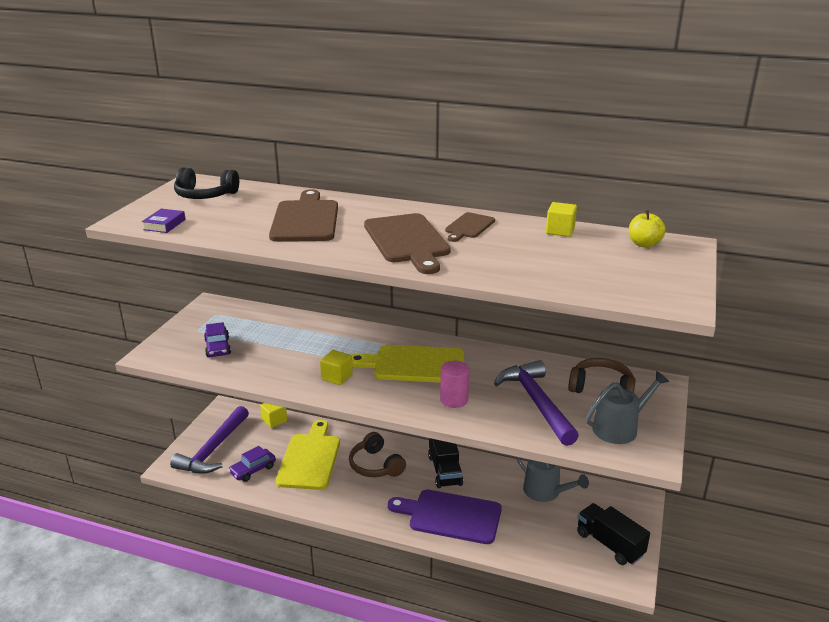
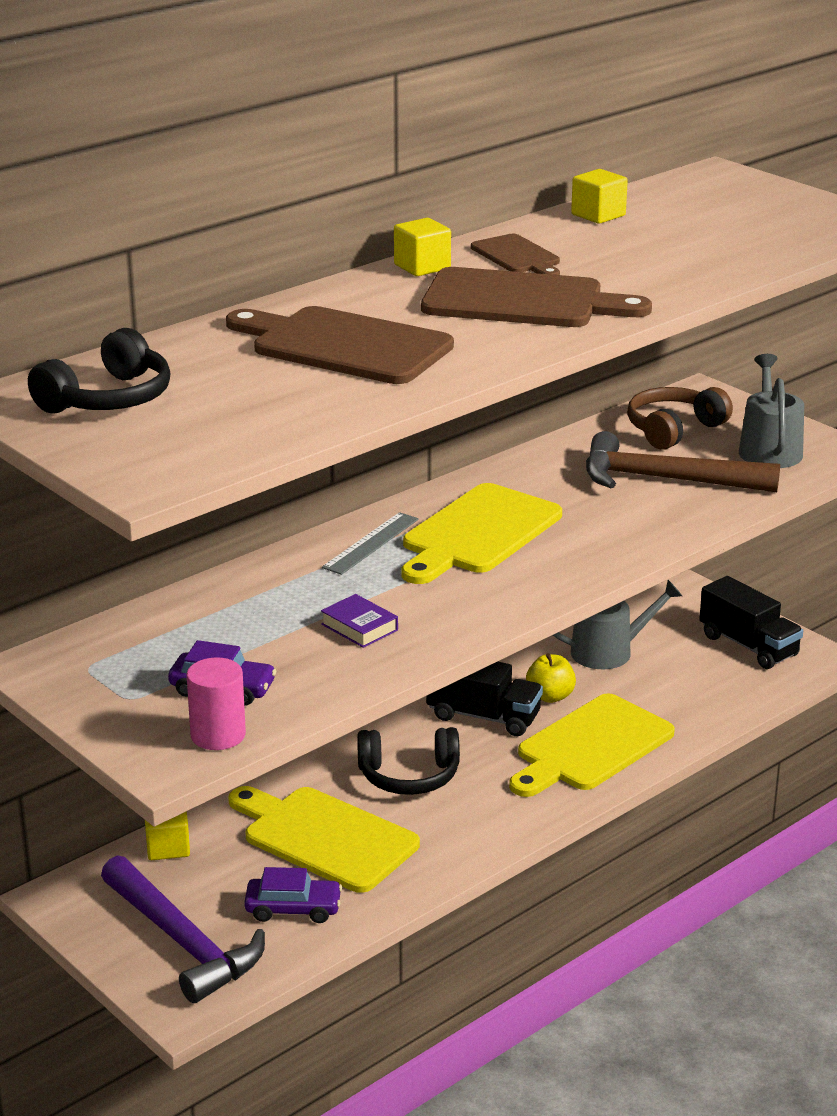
camera: 60 degrees left, 0 degrees up
purple book [142,209,186,233] -> purple book moved to [321,594,398,648]
purple car [228,446,276,482] -> purple car turned 75 degrees counterclockwise [244,867,342,923]
yellow cube [320,350,353,385] -> yellow cube moved to [394,218,451,276]
brown headphones [349,432,406,477] -> black headphones [357,727,460,795]
purple cutting board [388,490,502,544] -> yellow cutting board [509,693,675,797]
pink cylinder [440,361,469,408] -> pink cylinder moved to [186,657,246,750]
purple hammer [494,360,579,446] -> brown hammer [586,431,780,492]
black truck [577,503,650,565] -> black truck turned 120 degrees counterclockwise [699,576,803,669]
yellow apple [629,210,666,248] -> yellow apple moved to [526,653,576,703]
none -> grey ruler [322,512,419,575]

